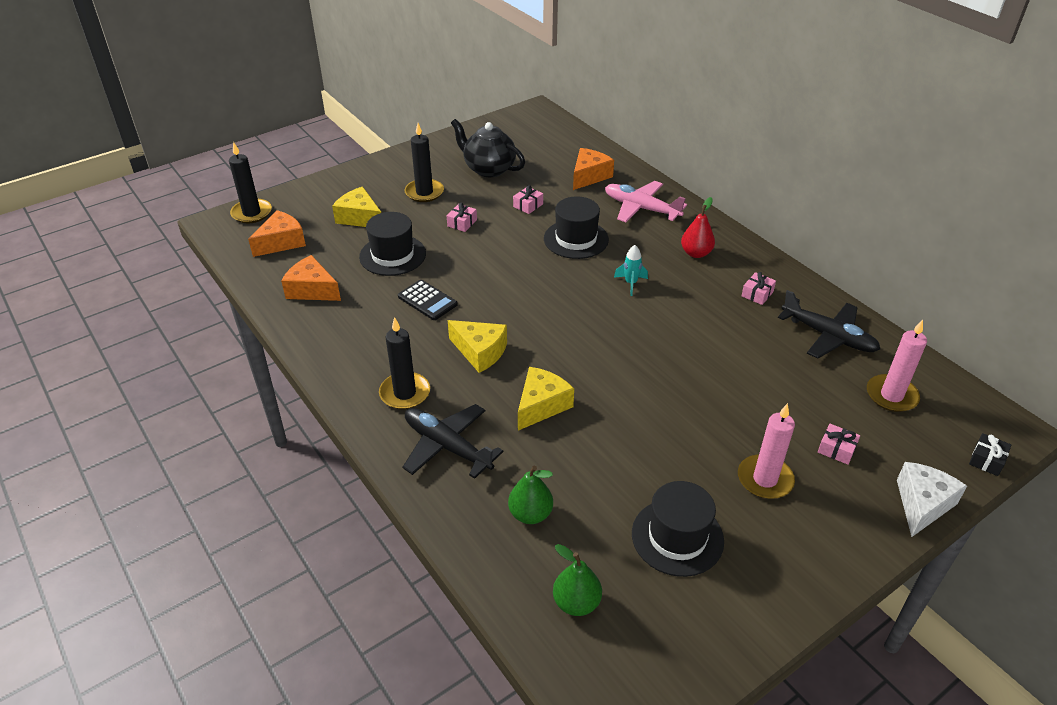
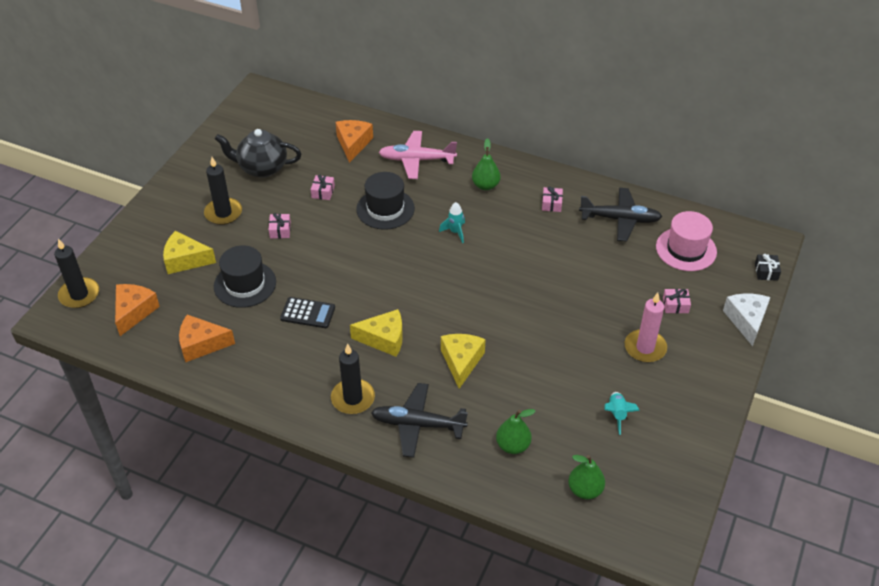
camera: 30 degrees left, 5 degrees up
black hat [632,481,724,577] -> turquoise rocket [605,392,640,435]
red pear [681,197,715,258] -> green pear [472,138,500,190]
pink candle [867,320,927,412] -> pink hat [656,211,717,271]

